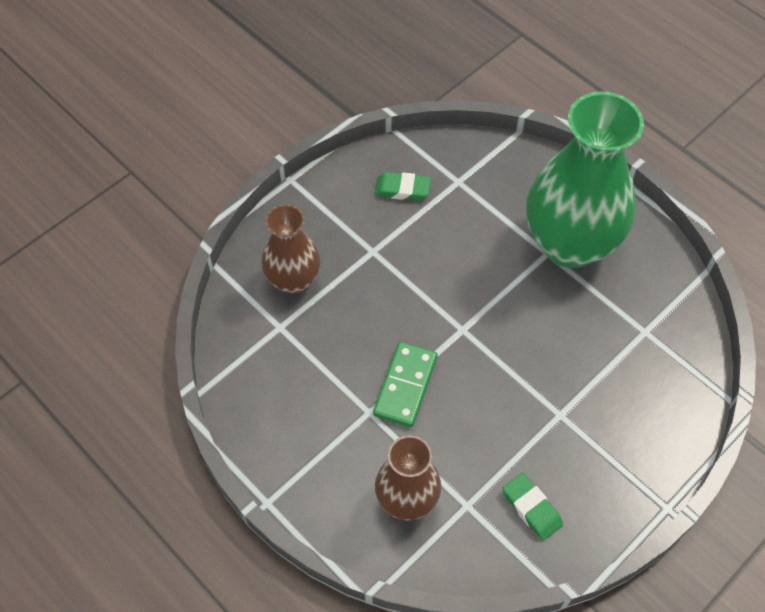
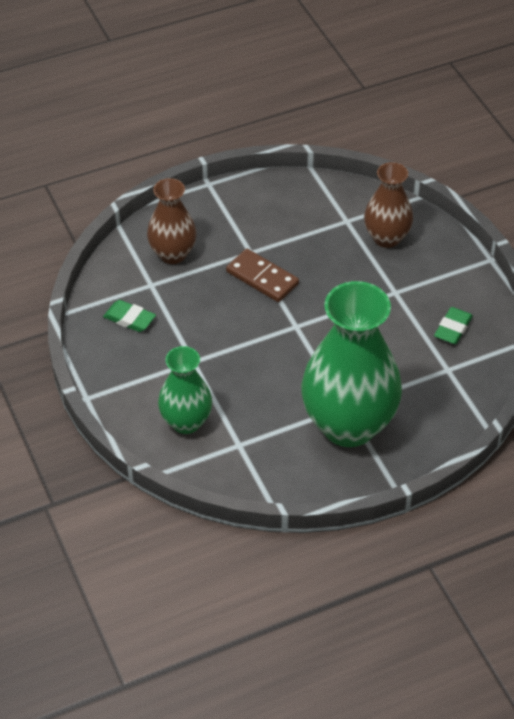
camera: 110 degrees right, 10 degrees down
green domino [373,342,437,427] -> brown domino [226,249,299,302]
green eraser [502,473,563,541] -> green eraser turned 45 degrees clockwise [103,300,156,332]
none -> green vase [158,346,212,434]

